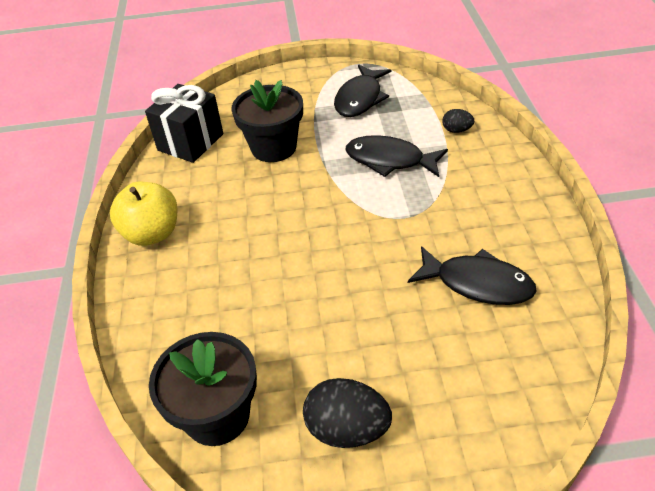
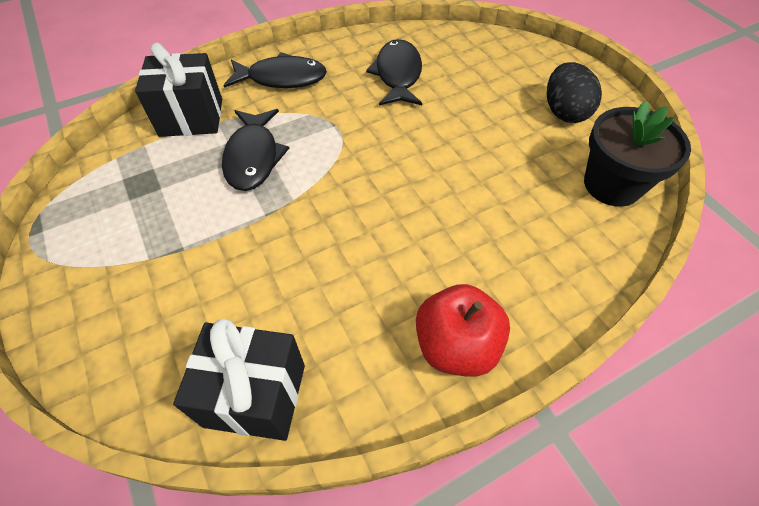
camera: 115 degrees left, 10 degrees up
yellow apple [110,182,177,246] -> red apple [416,284,510,377]
black flower pot [231,80,303,162] -> none
black fish [334,65,392,117] -> black fish moved to [223,52,327,88]
black egg [442,109,474,133] -> black gift [135,43,222,137]

